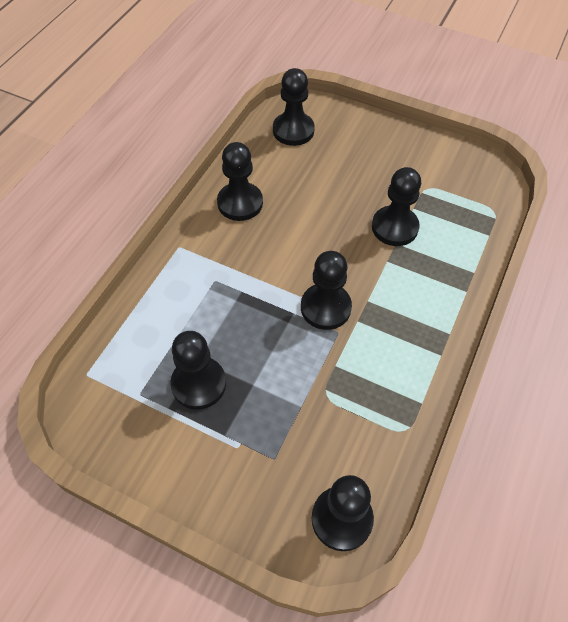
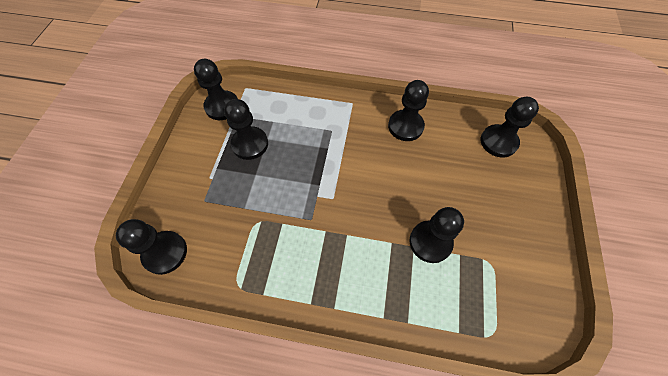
camera: 75 degrees right, 5 degrees up
black pawn [301,251,352,330] -> black pawn moved to [194,59,238,120]

